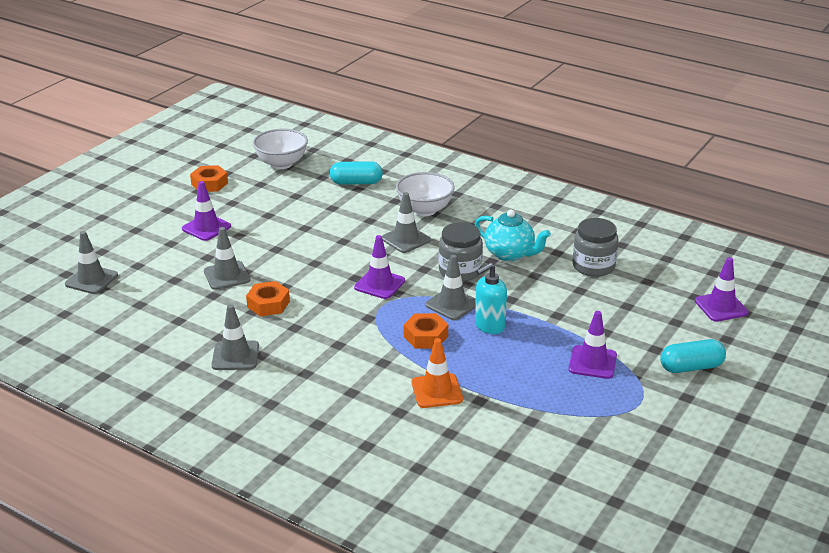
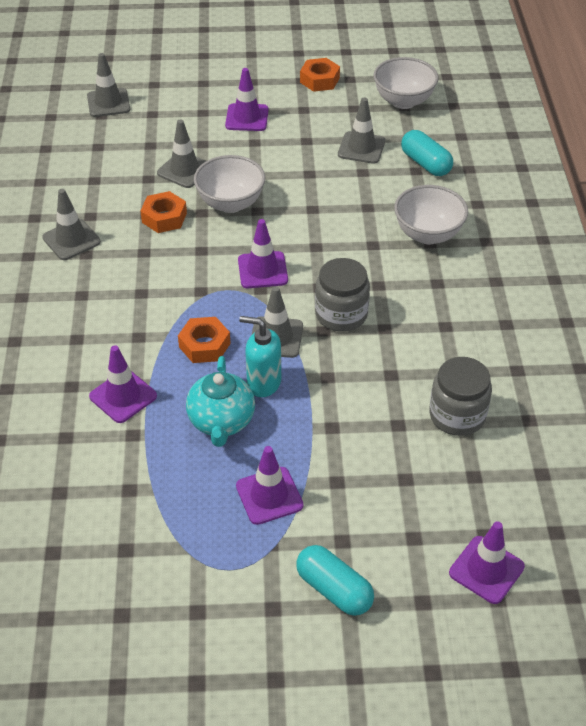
camera: 55 degrees right, 15 degrees up
grey traffic cone [382,192,431,253] -> grey traffic cone moved to [338,97,385,164]
orange traffic cone [412,338,463,408] -> purple traffic cone [89,345,157,423]
turquoise teapot [475,210,551,261] -> turquoise teapot moved to [186,356,255,447]
none -> white bowl [194,155,265,213]

